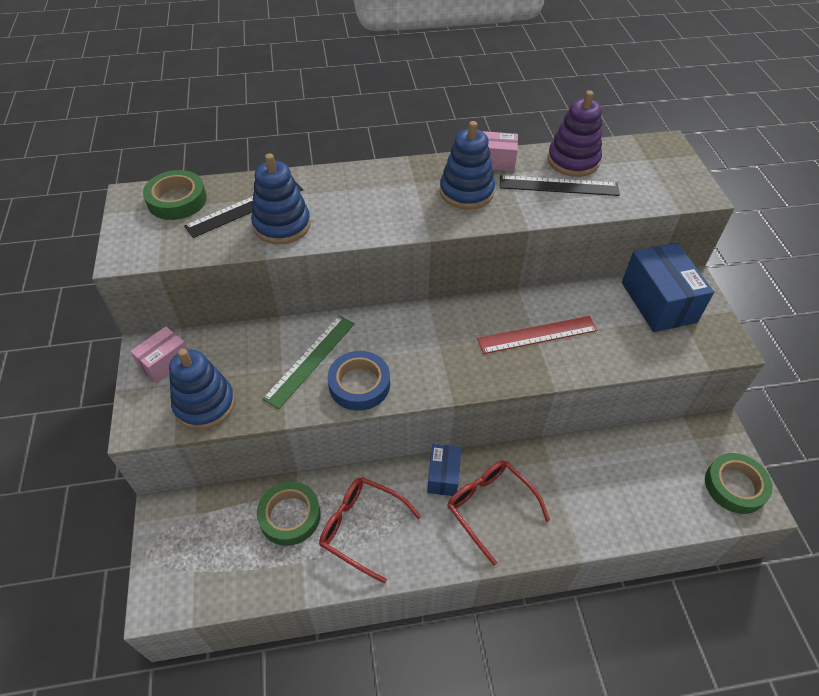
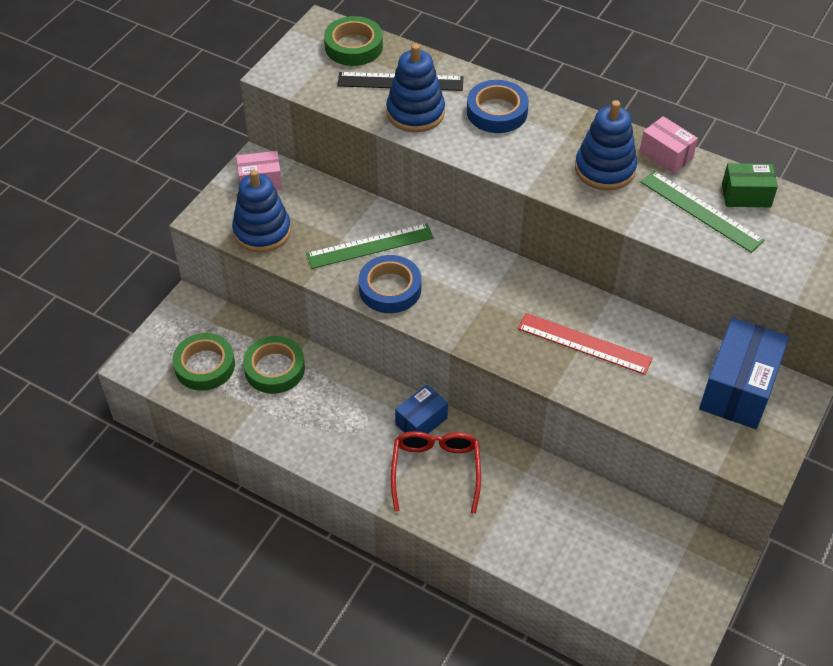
camera: 40 degrees right, 0 degrees up
red glasses [319,477,421,583] -> none
black ruler [500,175,620,196] -> green ruler [641,171,765,253]
purple stacking toy [547,90,602,177] -> green box [722,163,778,207]
green tape [705,453,773,514] -> green tape moved to [172,333,235,391]
none -> blue tape [467,80,529,133]

